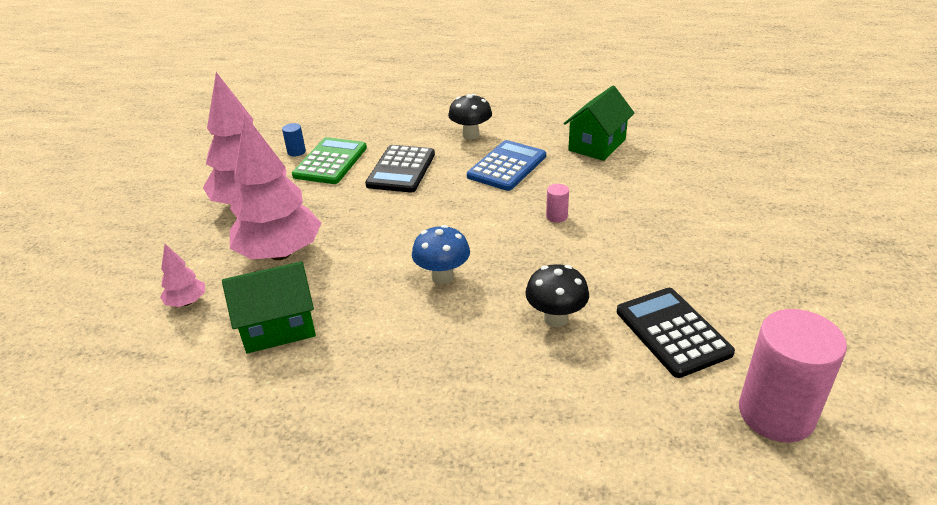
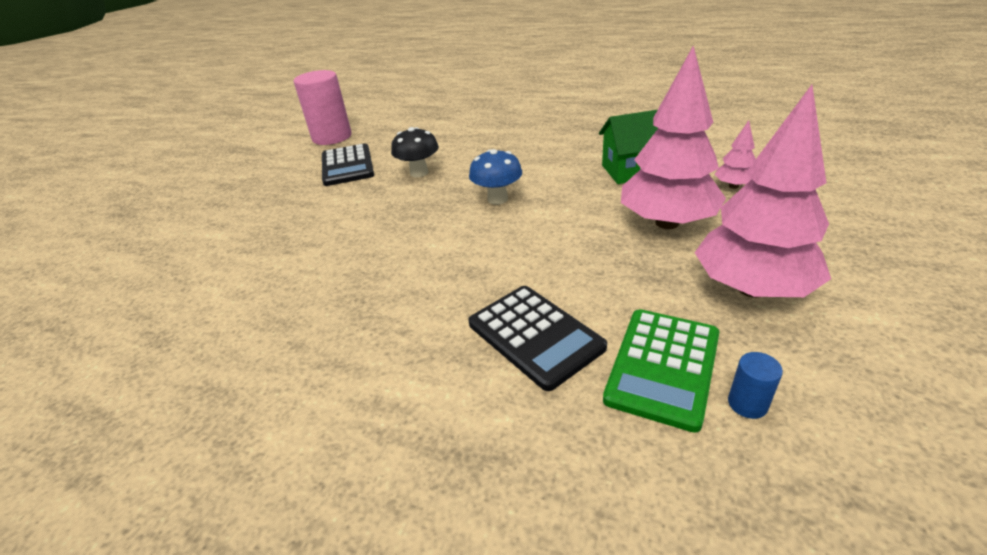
camera: 170 degrees left, 0 degrees up
black calculator [365,145,435,193] -> black calculator turned 120 degrees clockwise [468,286,607,391]
black mushroom [448,94,492,140] -> none
blue calculator [467,140,546,191] -> none
pink cylinder [546,184,569,223] -> none
green house [564,86,634,161] -> none

